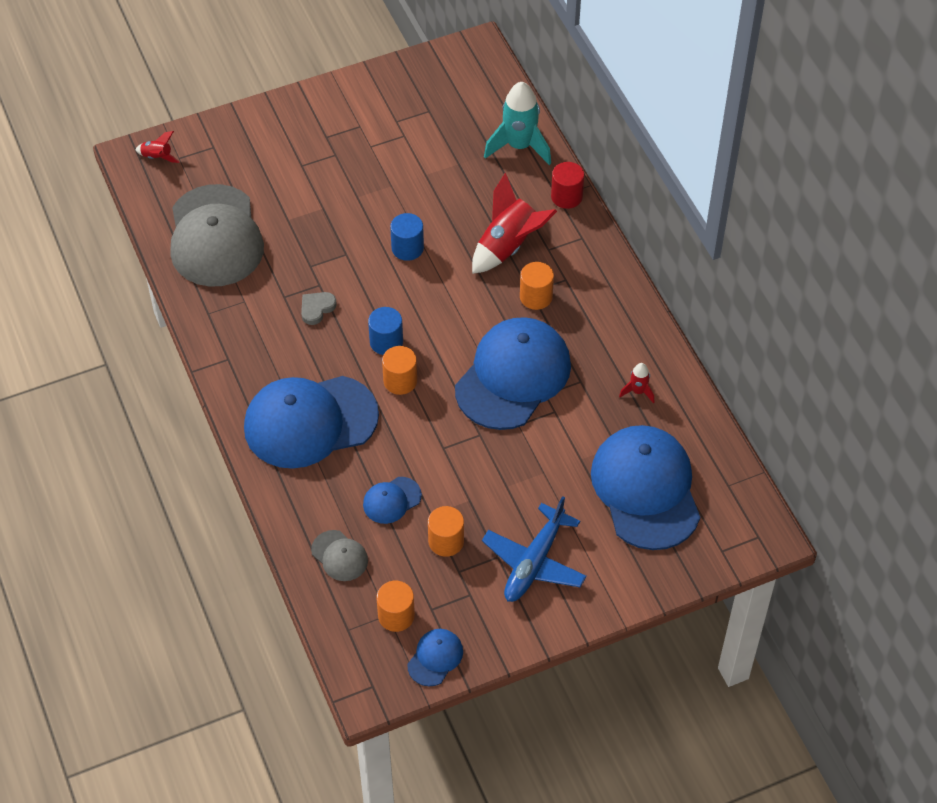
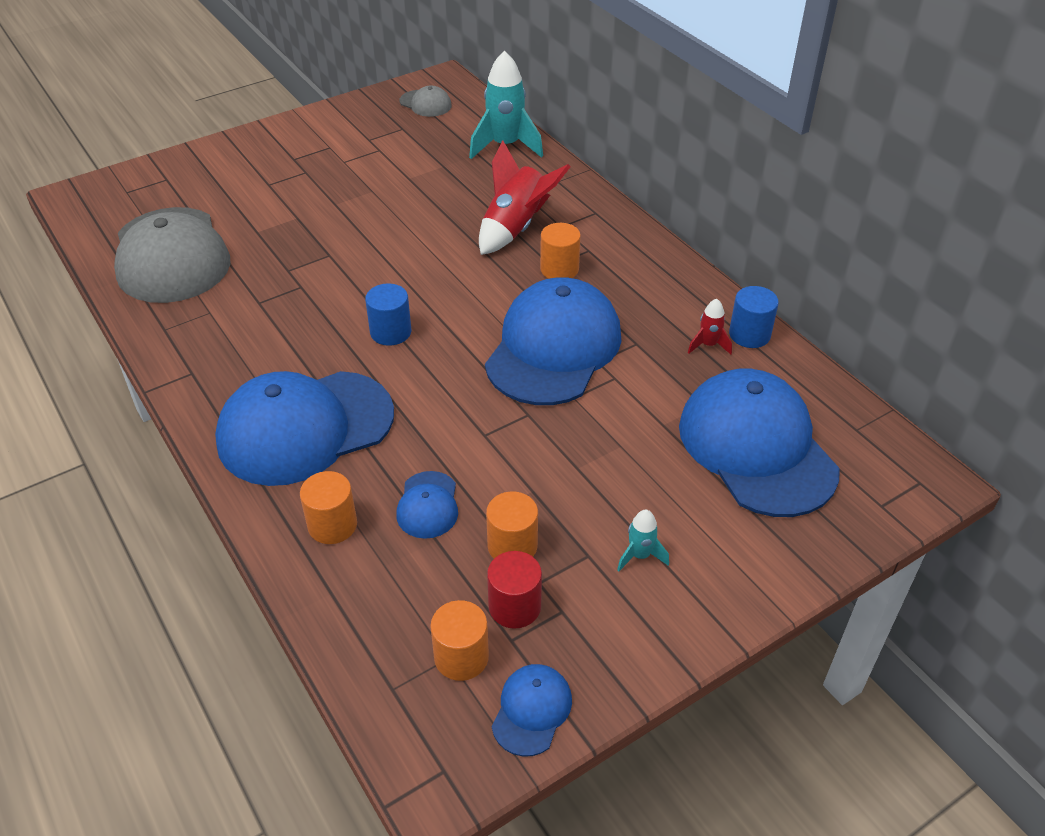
camera: 10 degrees left, 10 degrees down
red rocket [135,131,179,163] -> none
grey heart [301,292,337,325] -> none
grey cap [311,530,368,581] -> grey cap moved to [400,86,452,117]
blue cap [363,477,422,524] -> blue cap turned 45 degrees counterclockwise [396,471,458,539]
orange cylinder [382,346,417,395] -> orange cylinder moved to [300,471,357,544]
blue cylinder [390,213,424,261] -> blue cylinder moved to [729,286,779,348]
blue plane [482,496,587,602] -> turquoise rocket [617,510,669,571]
red cylinder [551,162,584,209] -> red cylinder moved to [487,551,542,629]

